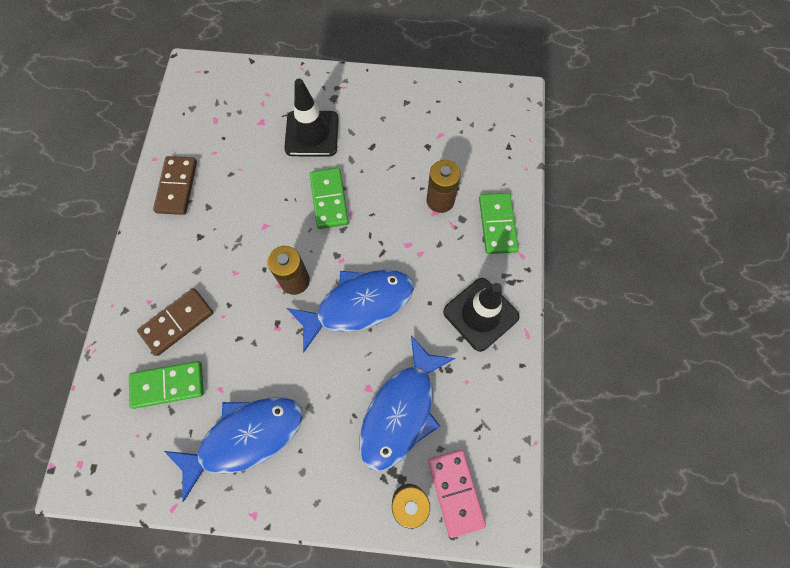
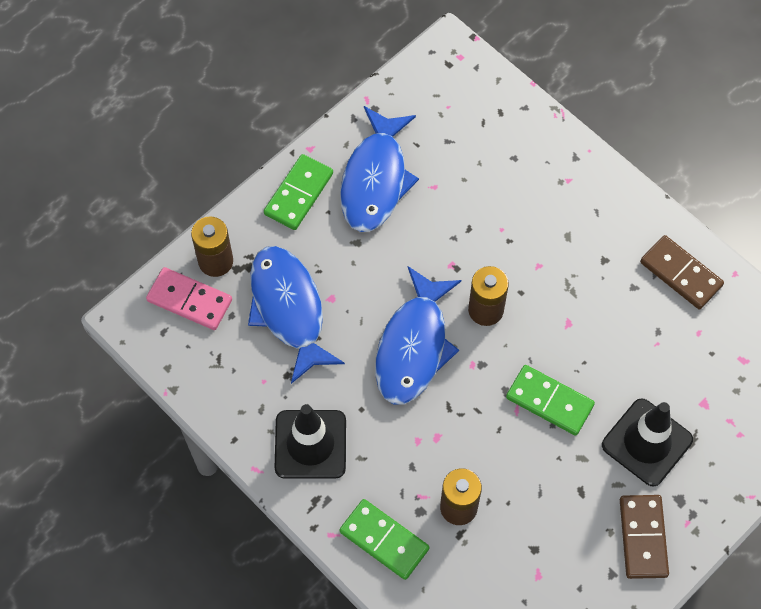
camera: 130 degrees right, 5 degrees down
green domino [129,361,204,409] -> green domino moved to [264,154,333,230]
brown domino [137,288,214,356] -> brown domino moved to [620,495,669,579]

